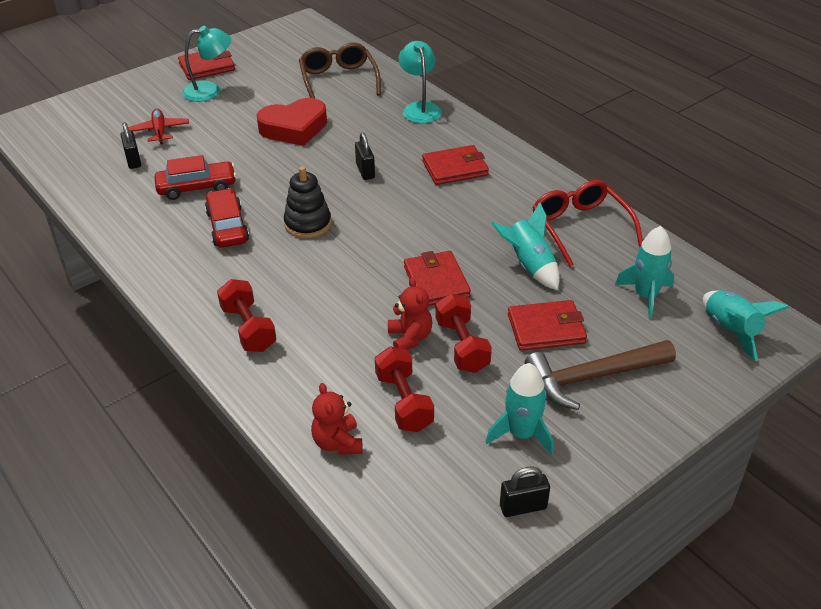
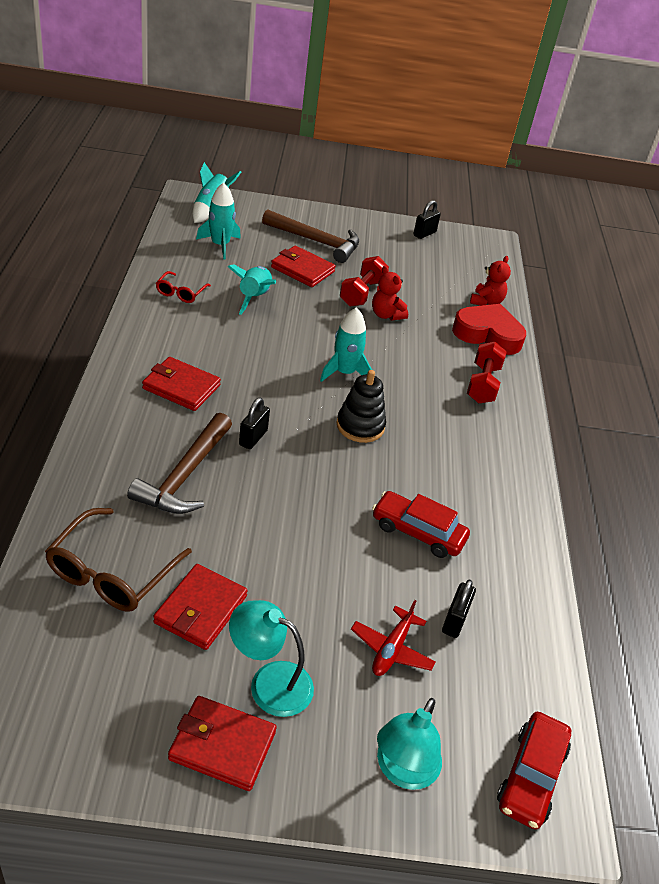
camera: 145 degrees left, 0 degrees up
red car [205,188,249,248] -> red car moved to [497,712,571,829]
red heart [257,98,327,146] -> red heart moved to [452,304,526,355]
red dumbbell [375,346,434,432] -> none
red teddy bear [388,277,433,350] -> red teddy bear turned 60 degrees counterclockwise [372,266,408,321]
turquoise lamp [398,41,442,123] -> turquoise lamp moved to [377,698,442,790]
red wallet [404,251,471,306] -> red wallet moved to [153,564,248,650]
turquoise rocket [486,363,554,455] -> turquoise rocket moved to [320,307,372,382]
black padlock [500,466,550,517] -> black padlock turned 75 degrees counterclockwise [413,200,441,239]
red glasses [532,180,643,267] -> red glasses [156,271,211,303], size x0.55
none -> brown hammer [127,413,232,514]

